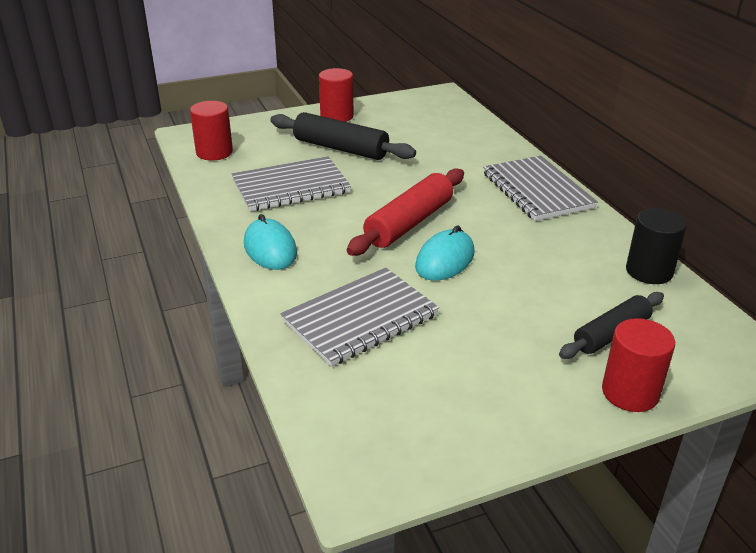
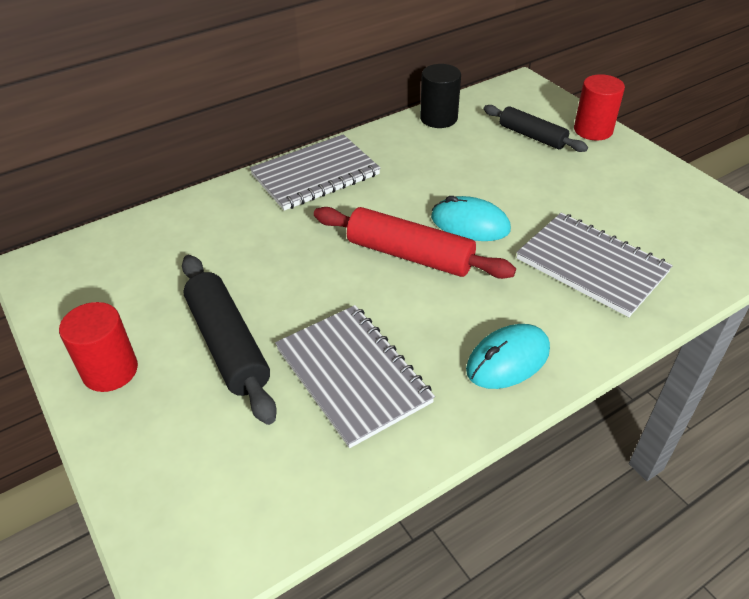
camera: 100 degrees left, 10 degrees up
red cylinder [190,101,233,161] -> none
black rolling pin [270,112,416,160] -> black rolling pin turned 45 degrees counterclockwise [182,255,277,425]

